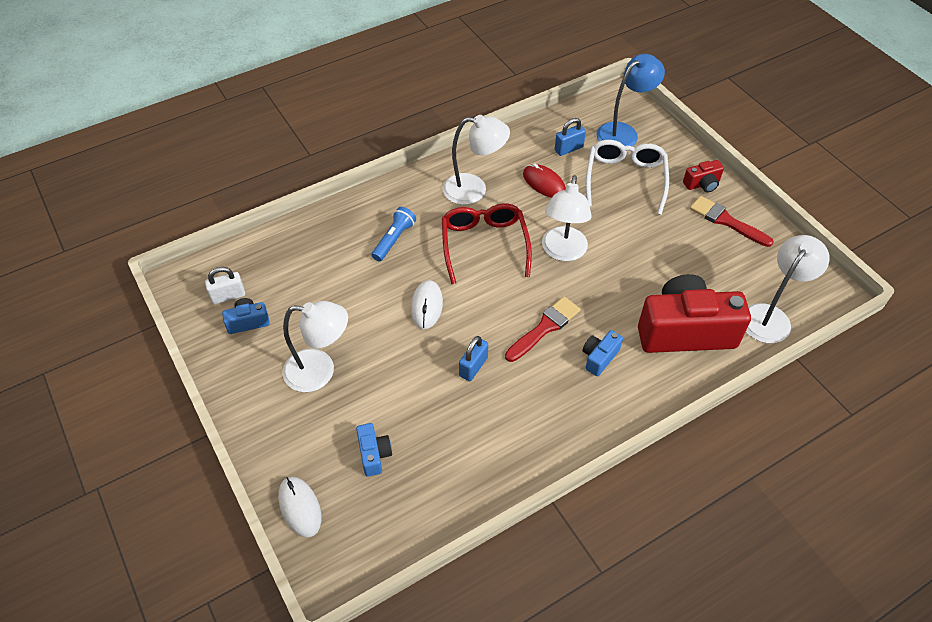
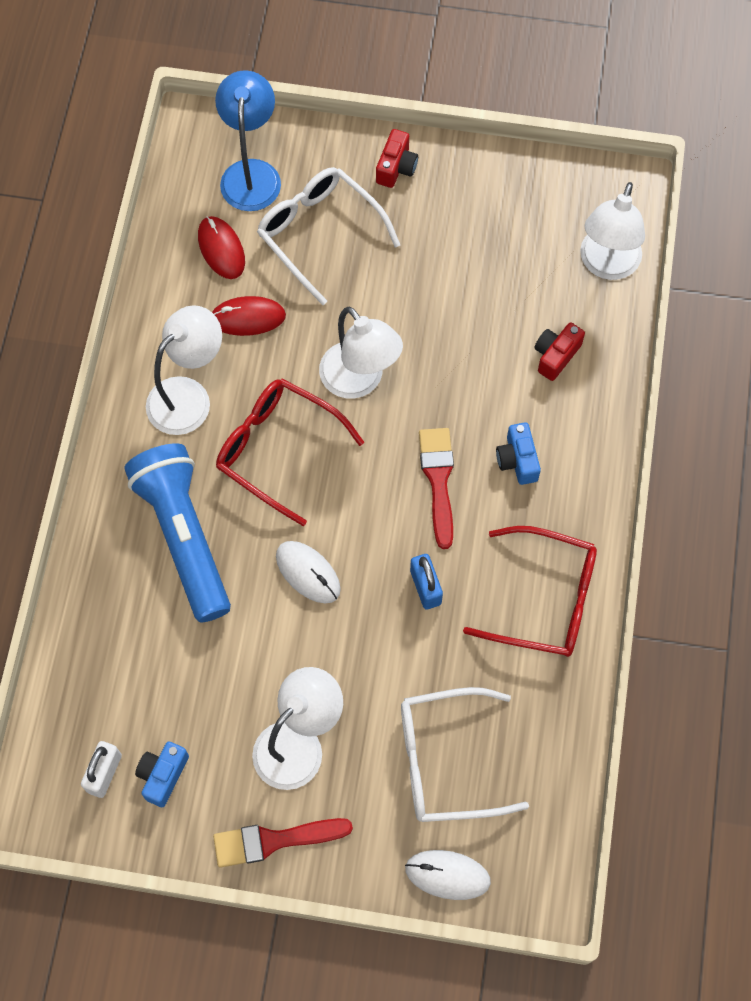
camera: 50 degrees left, 15 degrees up
blue camera [356,423,392,477] -> white glasses [401,687,529,822]
blue flashlight [371,207,416,262] -> blue flashlight [124,443,231,623], size x1.99
blue padlock [555,118,586,156] -> red mouse [198,216,245,279]
red camera [638,274,751,353] -> red camera [534,323,585,381], size x0.43
red brush [690,196,774,247] -> red brush moved to [213,818,353,868]
white lamp [746,235,830,343] -> white lamp turned 150 degrees counterclockwise [580,182,645,280]
none -> red glasses [463,526,597,657]

